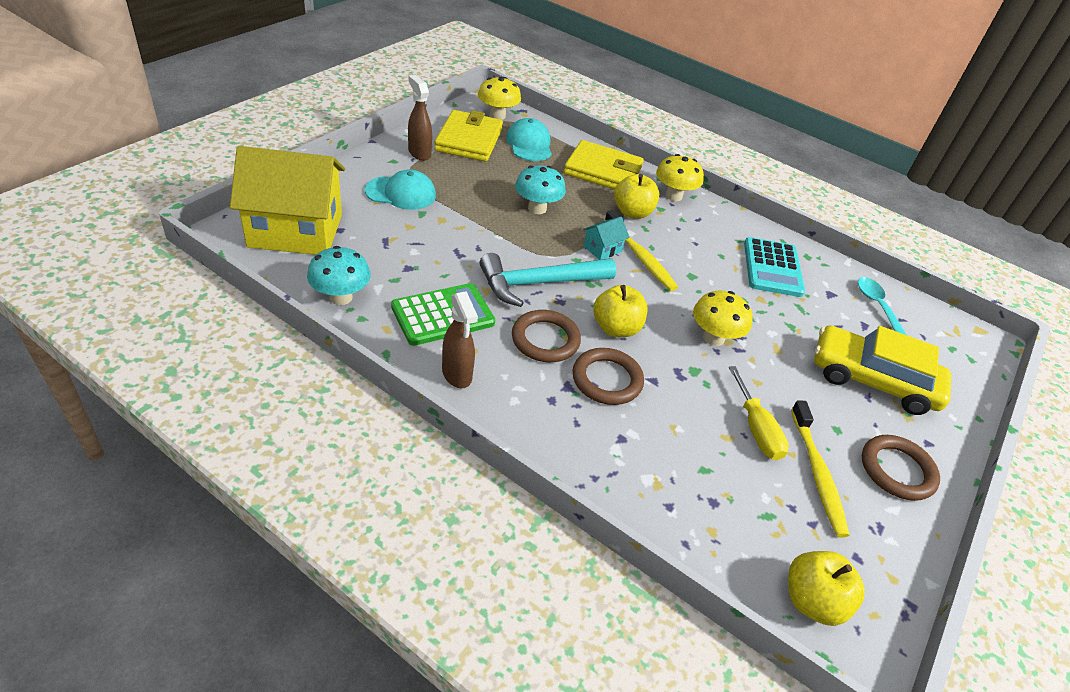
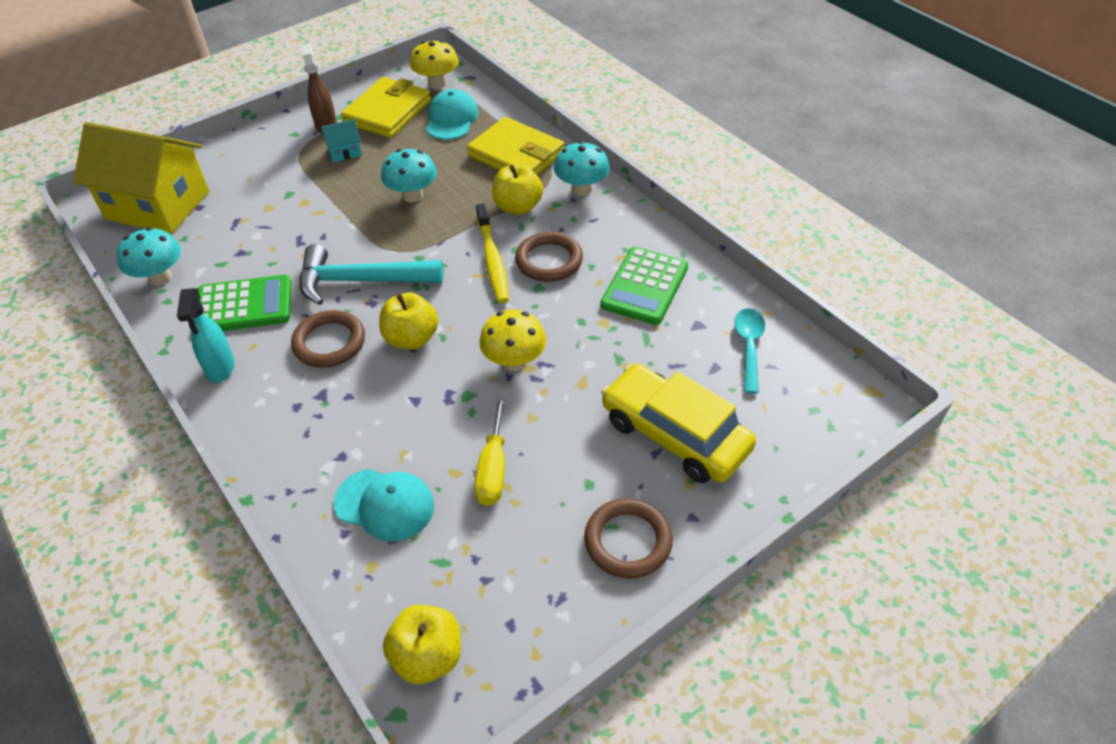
camera: 25 degrees right, 5 degrees up
turquoise cap [365,169,436,210] -> turquoise cap moved to [334,469,434,542]
brown spray bottle [442,291,478,388] -> turquoise spray bottle [177,288,235,383]
brown ring [573,348,644,405] -> brown ring moved to [515,232,583,282]
turquoise house [583,217,630,260] -> turquoise house moved to [321,119,362,162]
yellow mushroom [656,154,704,201] -> turquoise mushroom [554,141,610,196]
turquoise calculator [744,237,805,297] -> green calculator [600,247,688,325]
yellow toothbrush [791,400,850,538] -> none

